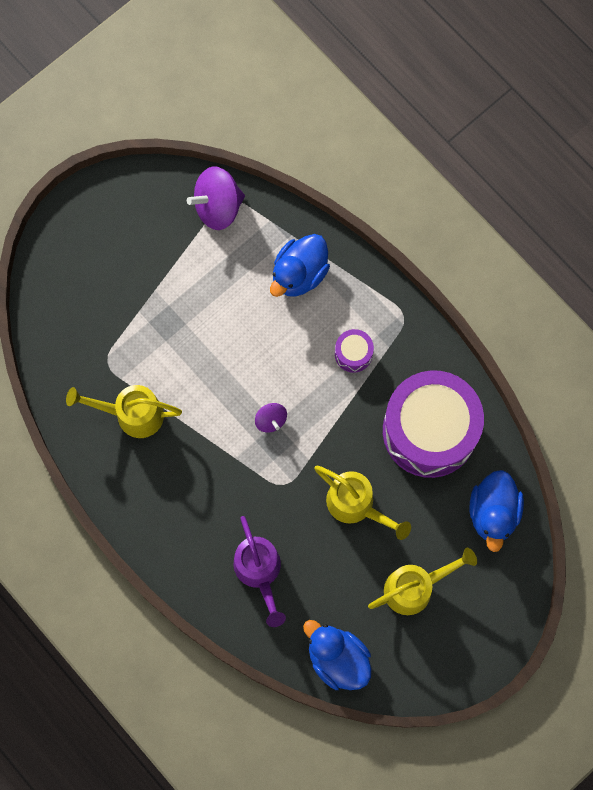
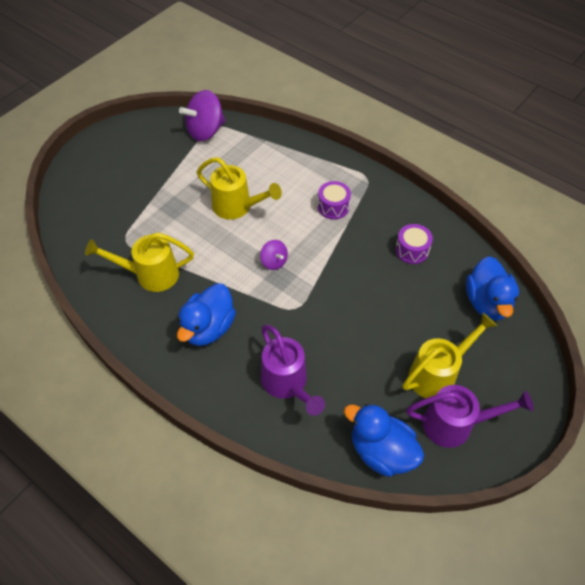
camera: 10 degrees left, 20 degrees down
blue duck [270,234,330,297] -> blue duck moved to [177,284,236,346]
yellow watering can [314,466,411,540] -> yellow watering can moved to [197,157,282,220]
purple drum [383,370,484,478] -> purple drum [395,224,433,264], size x0.41
none -> purple watering can [406,385,534,448]

